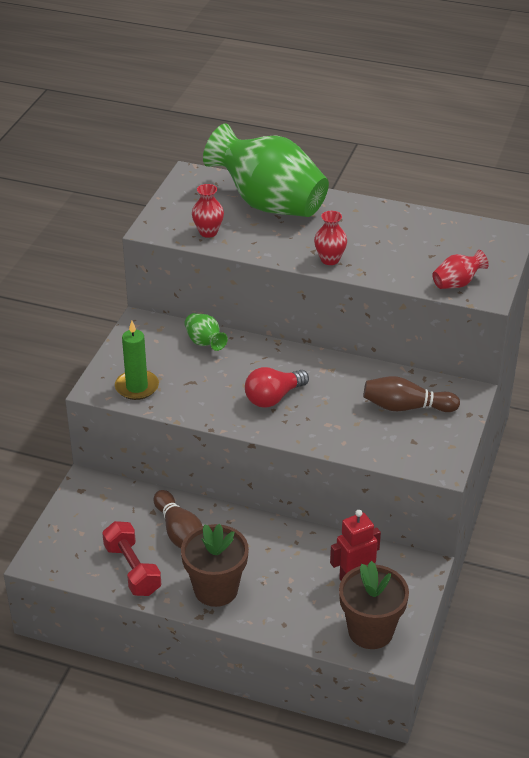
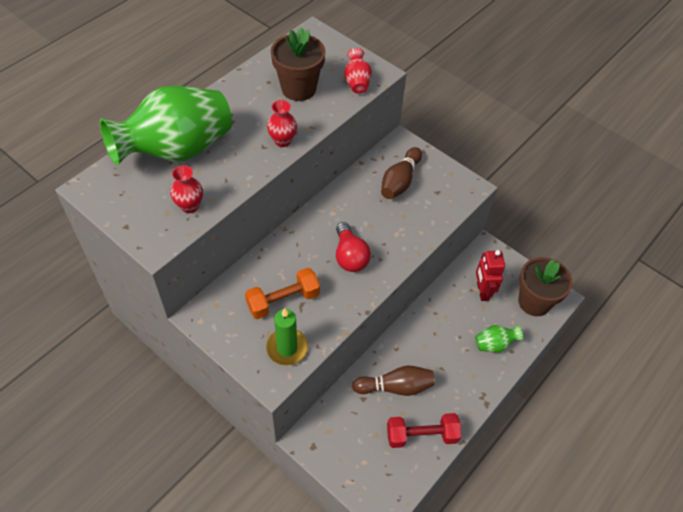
camera: 70 degrees left, 15 degrees up
brown flower pot [181,524,249,607] -> brown flower pot moved to [271,27,326,101]
green vase [184,313,228,351] -> green vase moved to [475,325,523,353]
none -> orange dumbbell [245,268,320,319]

